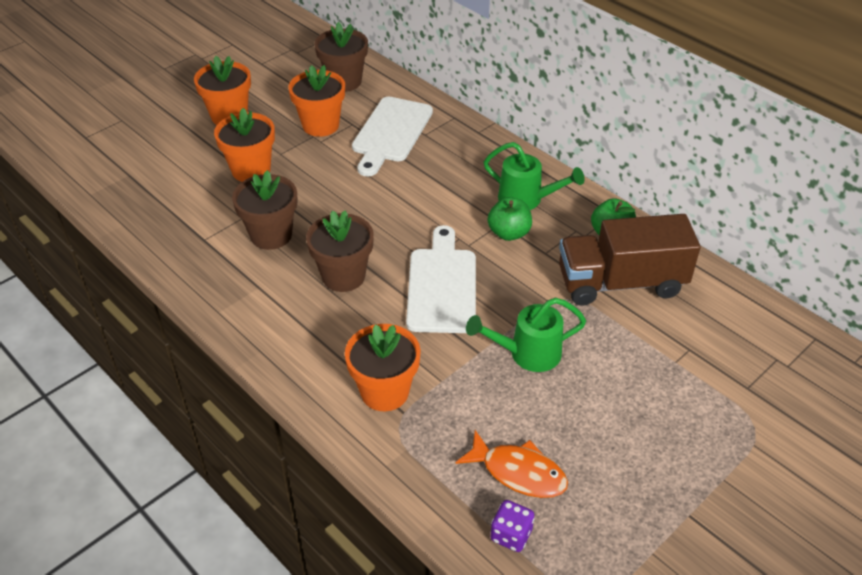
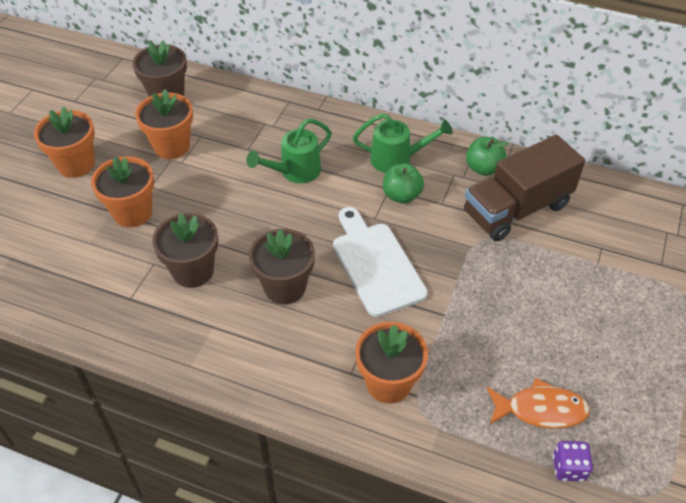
camera: 25 degrees left, 5 degrees up
white cutting board [352,97,433,177] -> none
green watering can [466,298,586,372] -> green watering can moved to [246,119,332,183]

